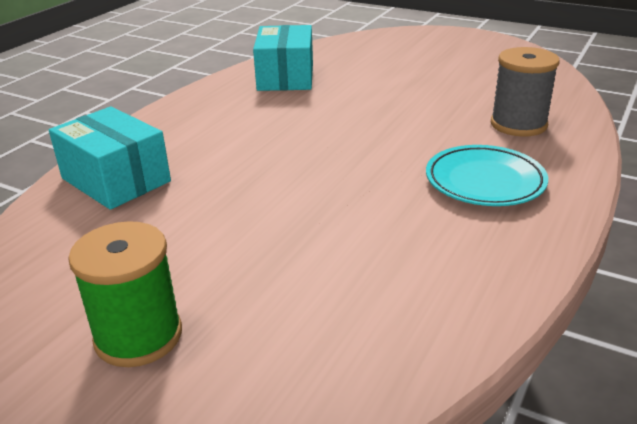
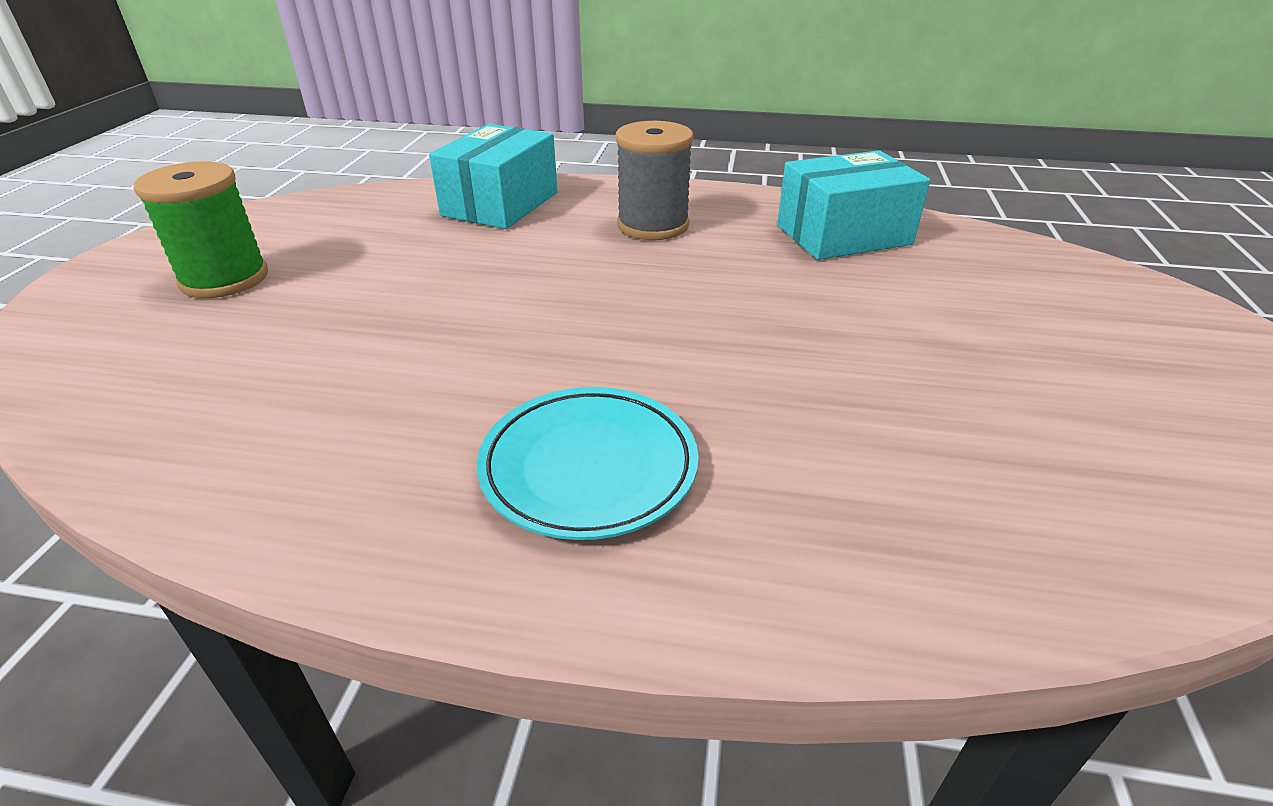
camera: 70 degrees right, 5 degrees up
grey spool [491,47,560,137] -> grey spool moved to [616,121,694,240]

